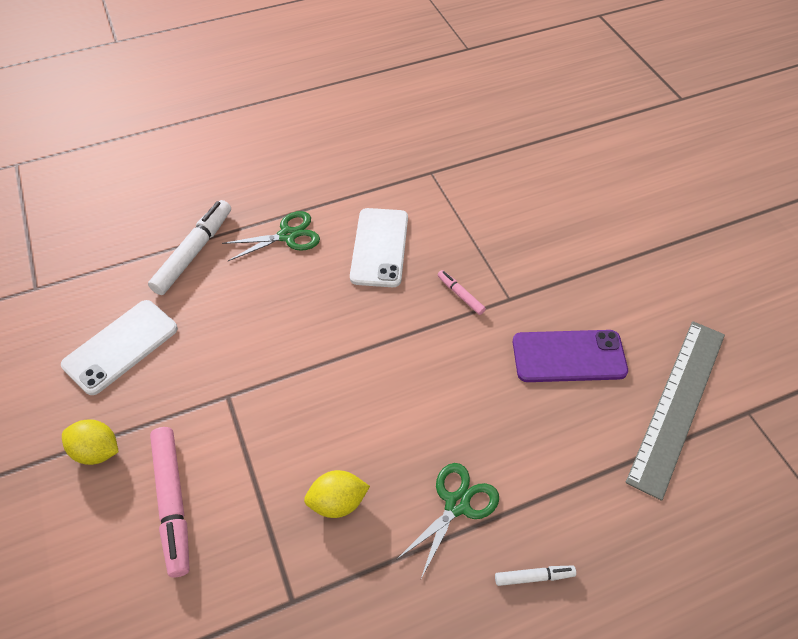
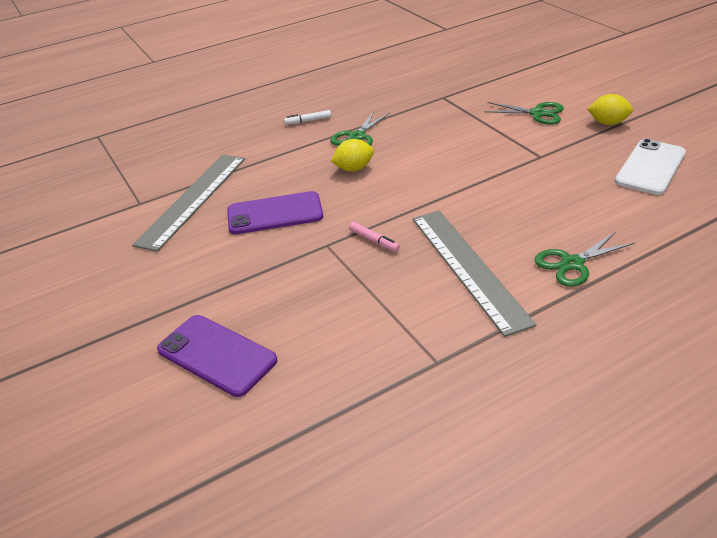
camera: 175 degrees right, 15 degrees down
white marker [148,200,231,295] -> none
pink marker [150,427,190,577] -> green scissors [484,102,564,124]
yellow lemon [304,470,370,518] -> yellow lemon moved to [331,139,374,171]
white phone [350,208,408,287] -> grey ruler [413,211,536,337]
none -> purple phone [157,315,277,397]

